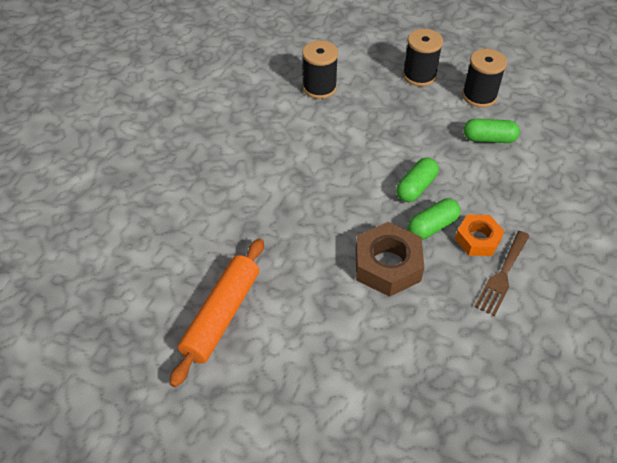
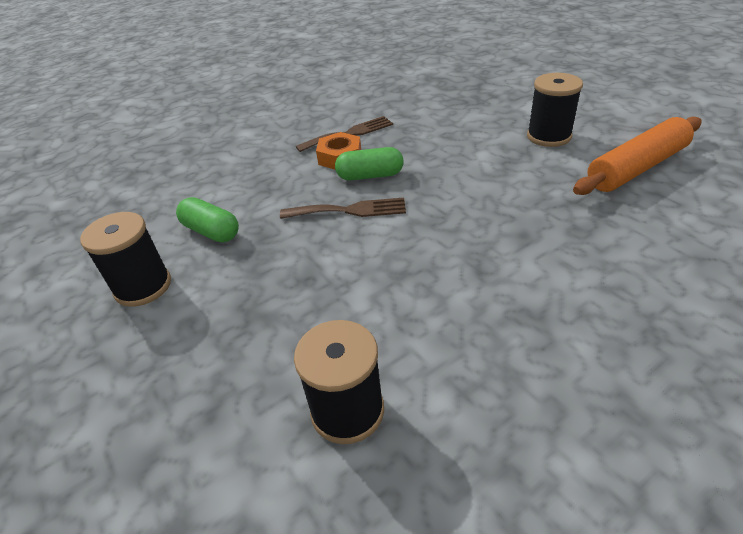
camera: 145 degrees left, 10 degrees down
brown nut [356,222,424,297] -> none
green capsule [396,157,439,202] -> brown fork [280,198,406,219]
black spool [403,29,443,86] -> black spool moved to [527,73,583,147]

